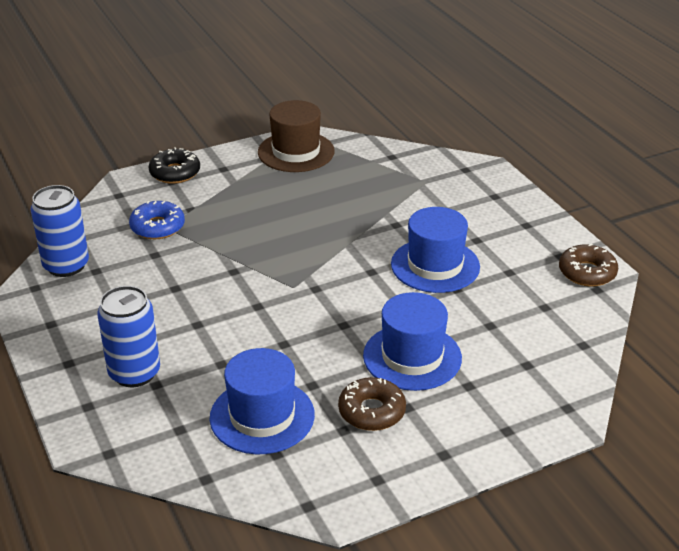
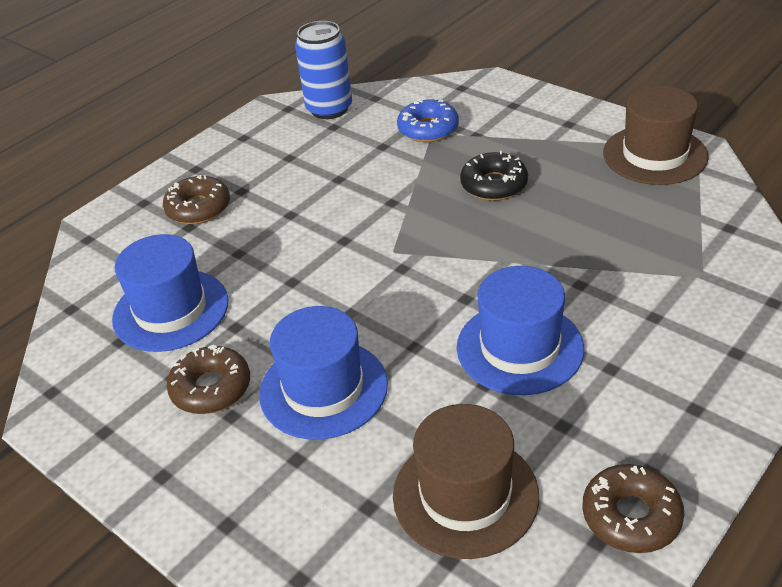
camera: 70 degrees right, 5 degrees up
blue can [97,286,160,387] -> brown donut [163,175,230,224]
black donut [149,147,200,184] -> black donut moved to [460,151,528,201]
none -> brown hat [393,404,539,559]

